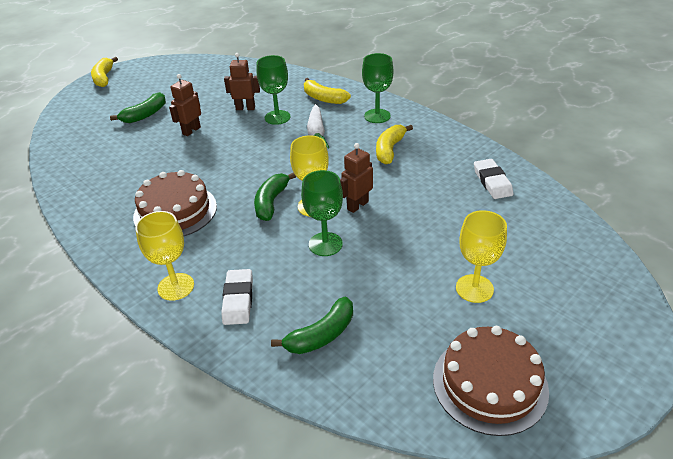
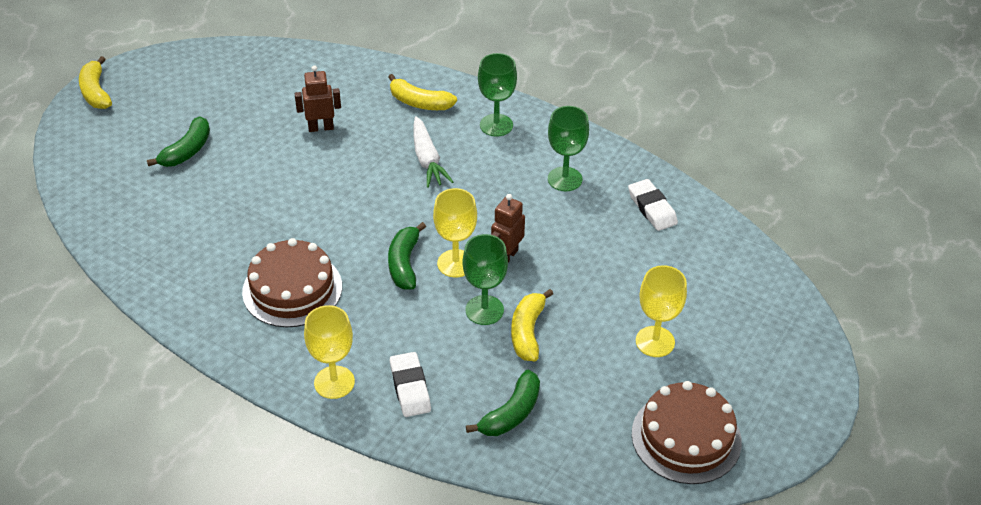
camera: 15 degrees left, 5 degrees up
brown robot [169,74,201,136] -> none
green goblet [256,55,291,125] -> green goblet moved to [548,106,589,191]
yellow banana [376,125,413,164] -> yellow banana moved to [511,289,553,361]

